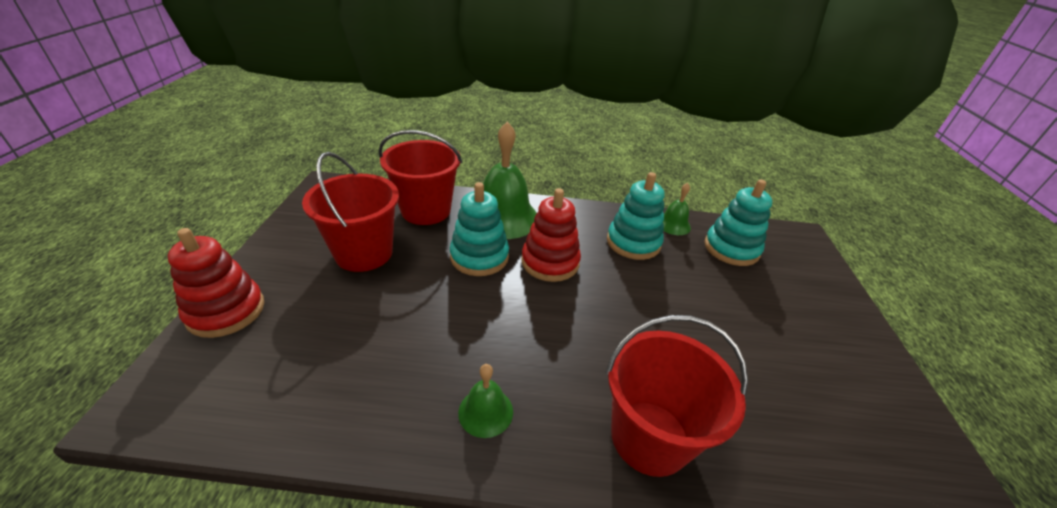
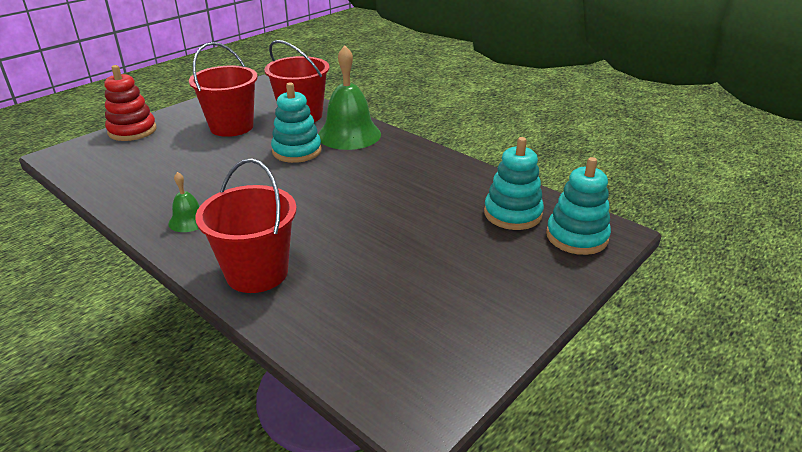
camera: 40 degrees right, 5 degrees down
red stacking toy [521,188,581,282] -> none
turquoise stacking toy [607,172,664,260] -> turquoise stacking toy moved to [546,157,611,255]
green bell [663,183,691,235] -> none

